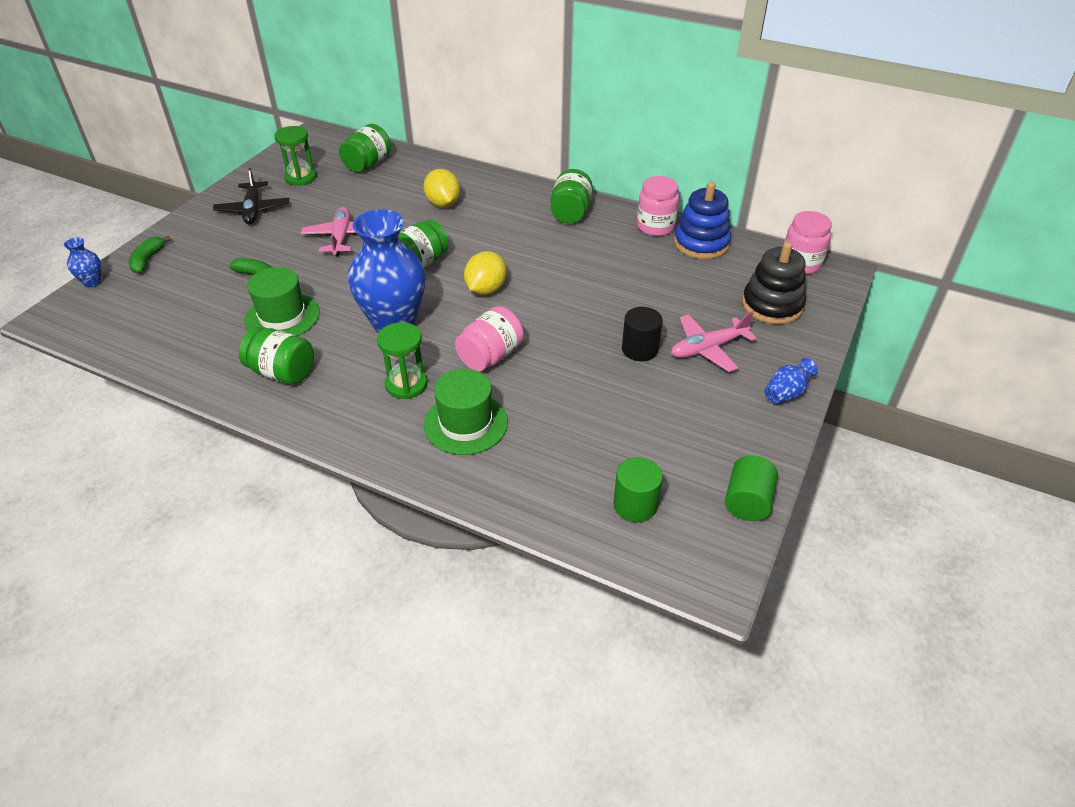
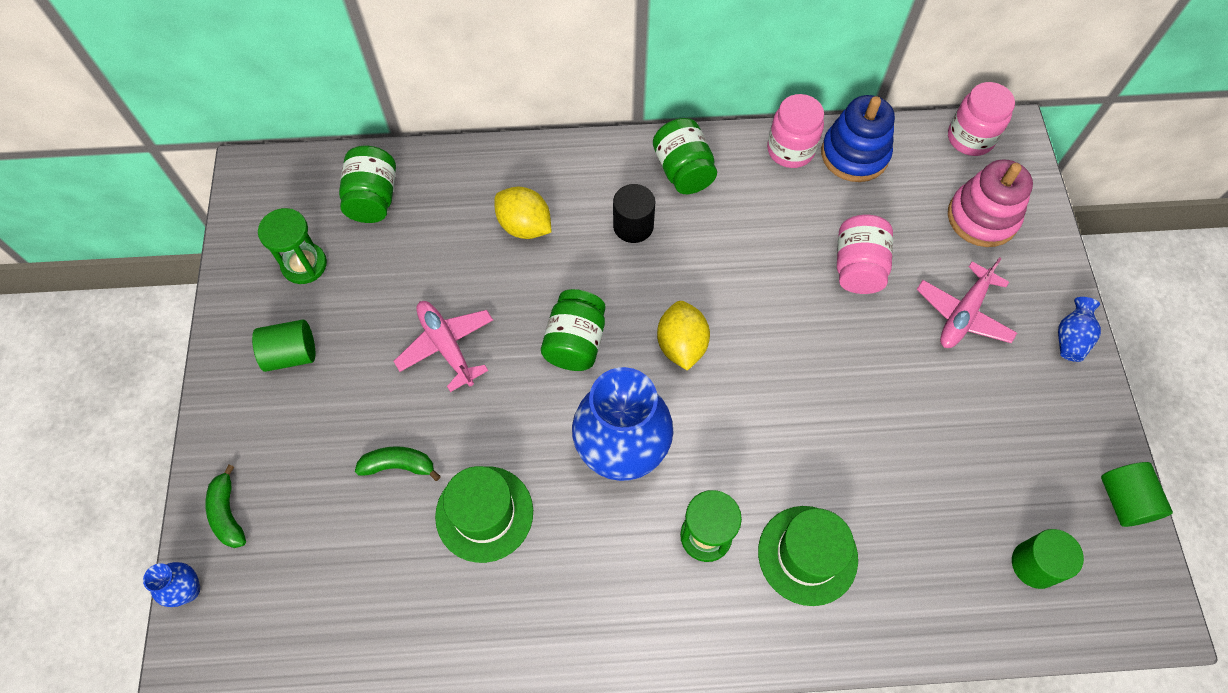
camera: 30 degrees left, 20 degrees up
black plane [213,168,289,224] -> green cylinder [252,320,315,372]
green jar [239,327,314,385] -> none
pink jar [455,306,524,371] -> pink jar moved to [837,215,893,294]
black cylinder [622,307,663,361] -> black cylinder moved to [613,184,655,243]
black stacking toy [742,242,806,325] -> pink stacking toy [948,159,1033,247]

